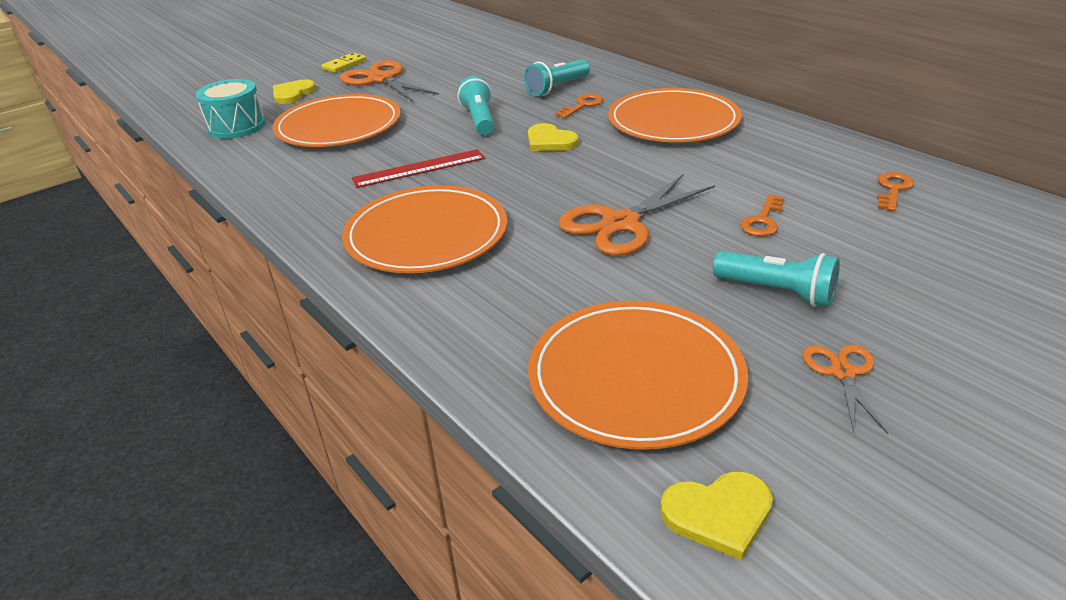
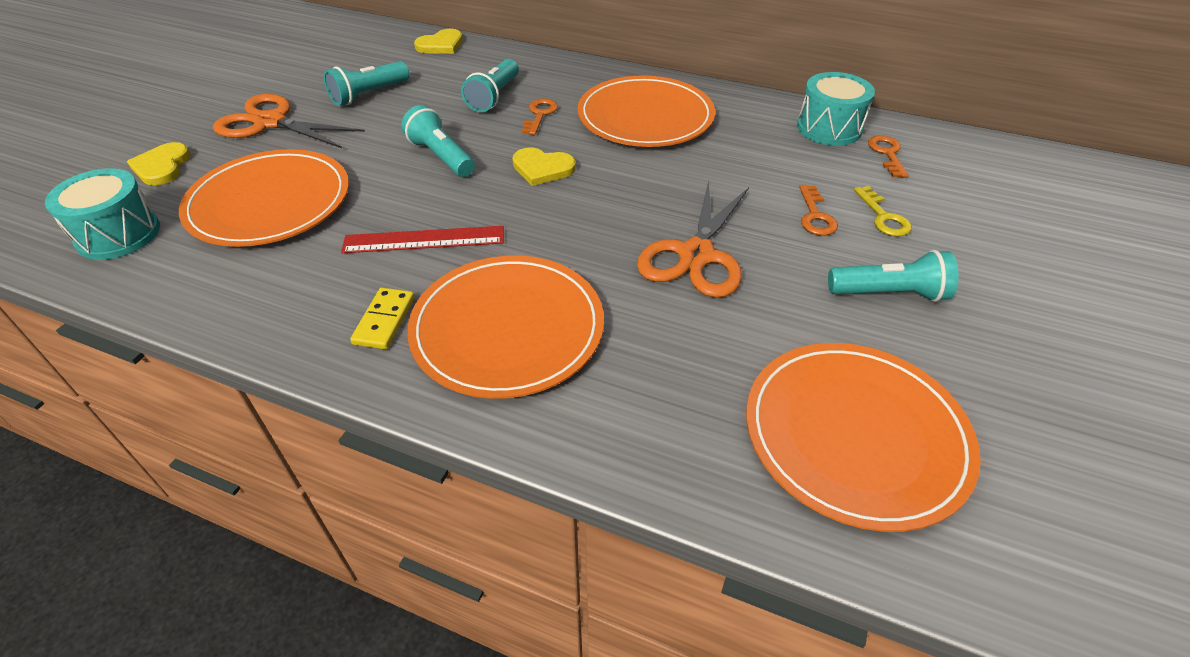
camera: 30 degrees left, 10 degrees up
yellow domino [322,53,366,73] -> yellow domino moved to [350,288,415,349]
red ruler [352,149,485,188] -> red ruler turned 45 degrees clockwise [341,226,504,253]
yellow heart [660,472,773,560] -> yellow heart moved to [414,29,463,54]
orange scissors [802,345,889,434] -> none
none -> turquoise flashlight [324,61,409,106]
none -> turquoise drum [797,72,875,146]
none -> yellow key [854,186,912,237]

